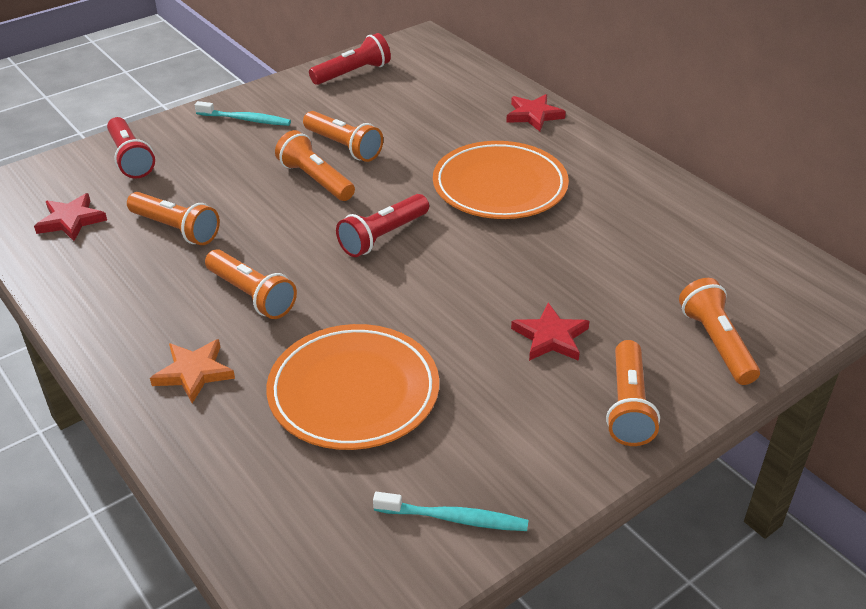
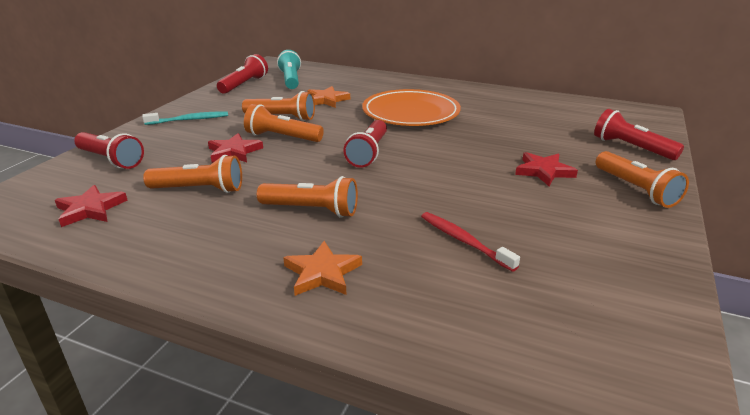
camera: 30 degrees left, 10 degrees down
orange plate [266,324,439,450] -> red toothbrush [421,212,520,272]
turquoise toothbrush [373,492,528,531] -> none
red star [506,94,566,132] -> red star moved to [208,133,263,163]
orange flashlight [679,278,760,385] -> red flashlight [594,109,684,160]
none -> turquoise flashlight [277,50,301,89]
none -> orange star [307,86,350,108]

